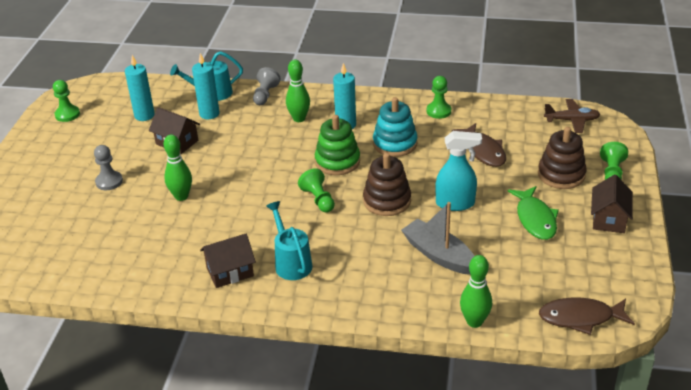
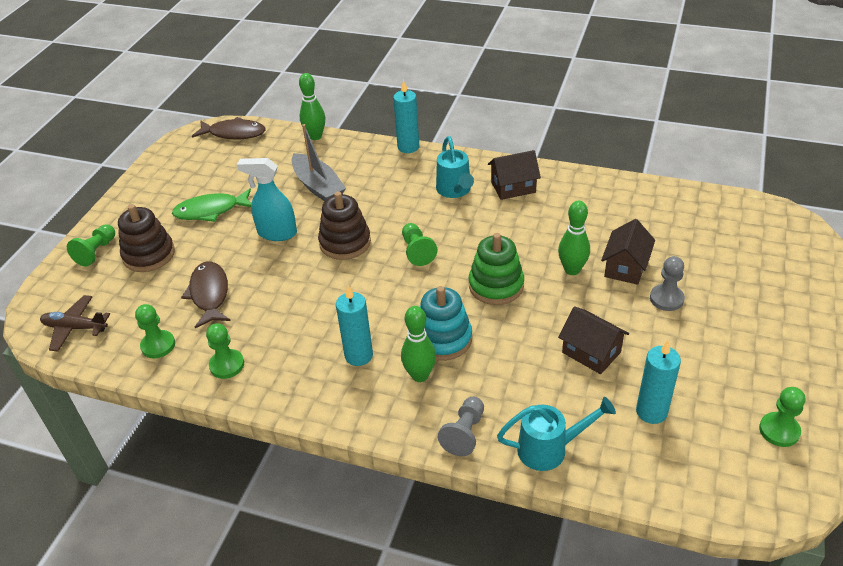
camera: 170 degrees left, 5 degrees up
turquoise candle [192,53,220,119] -> turquoise candle moved to [393,80,419,153]
green stacking toy [315,115,360,175] -> green stacking toy moved to [469,233,524,305]
turquoise stacking toy [373,97,417,157] -> turquoise stacking toy moved to [420,286,472,361]
green fish [508,186,559,240] -> green fish turned 105 degrees counterclockwise [172,188,252,222]
brown house [591,174,633,233] -> brown house moved to [601,219,655,285]
none -> green pawn [135,304,175,358]

